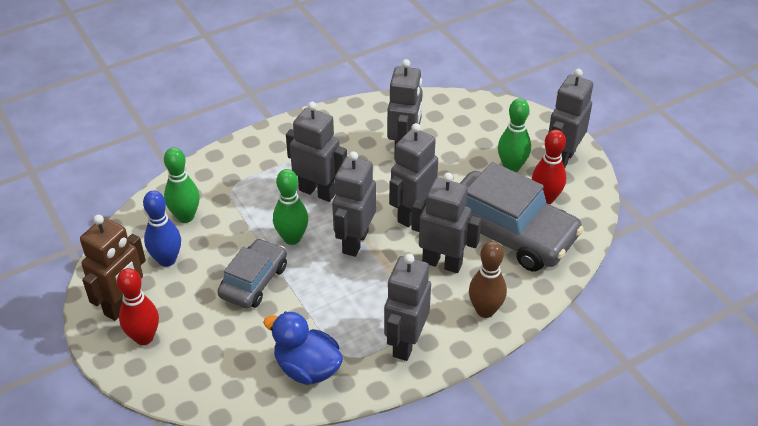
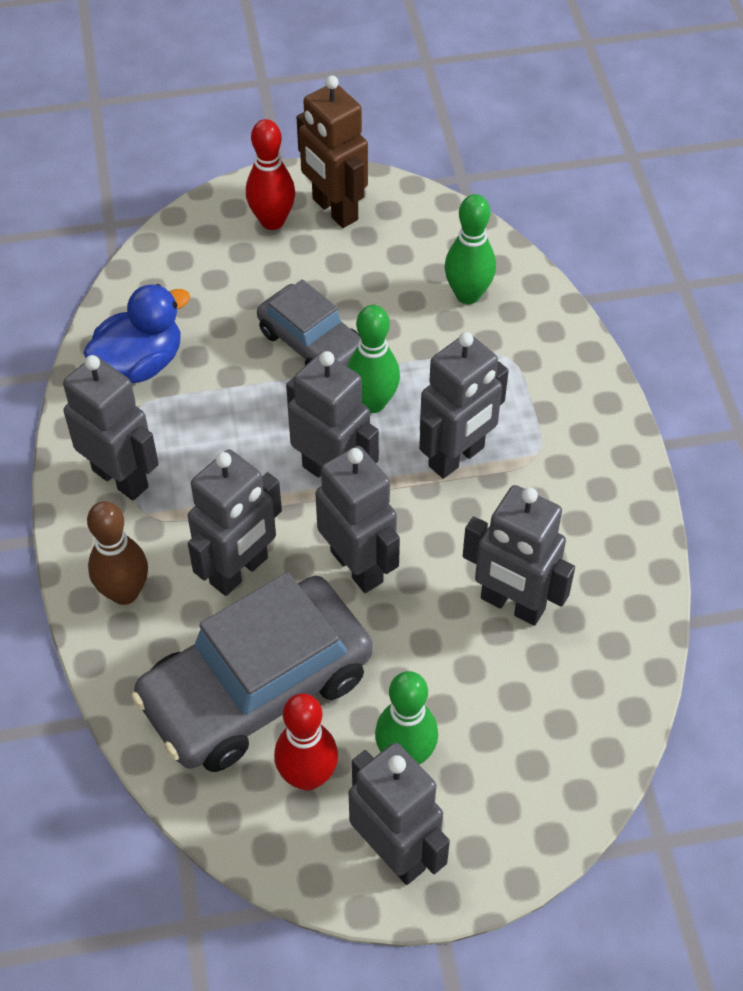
camera: 110 degrees right, 10 degrees up
blue bowling pin [143,190,181,267] -> none

